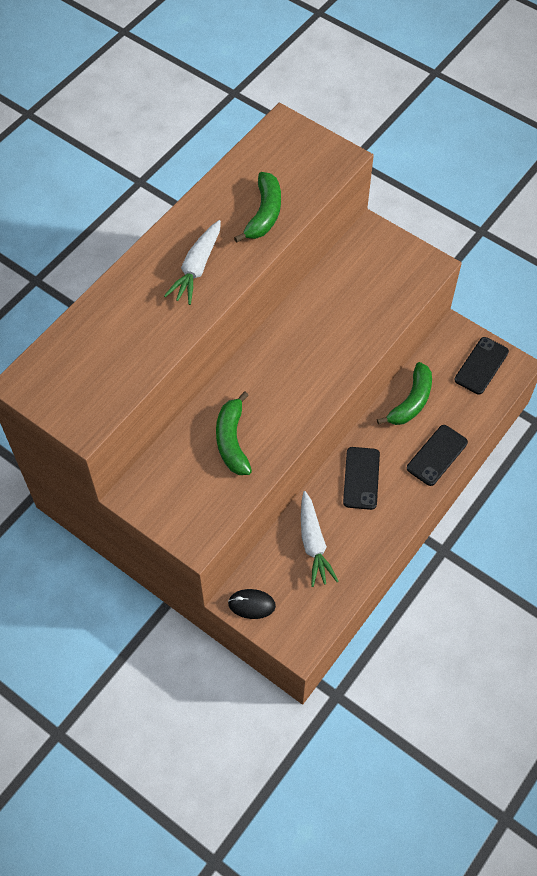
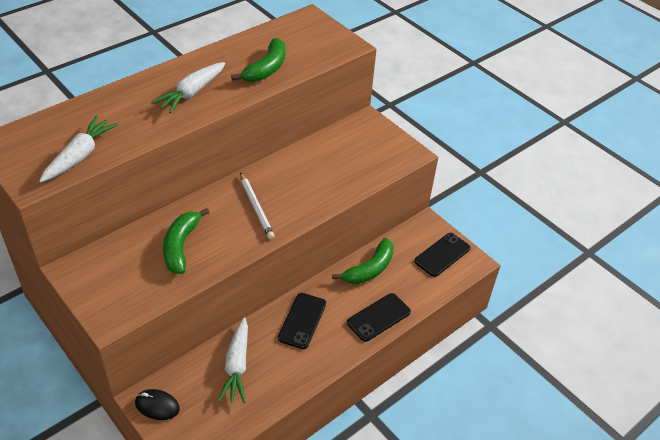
camera: 10 degrees right, 15 degrees down
none -> white carrot [39,116,118,182]
none -> white pencil [240,172,275,239]

